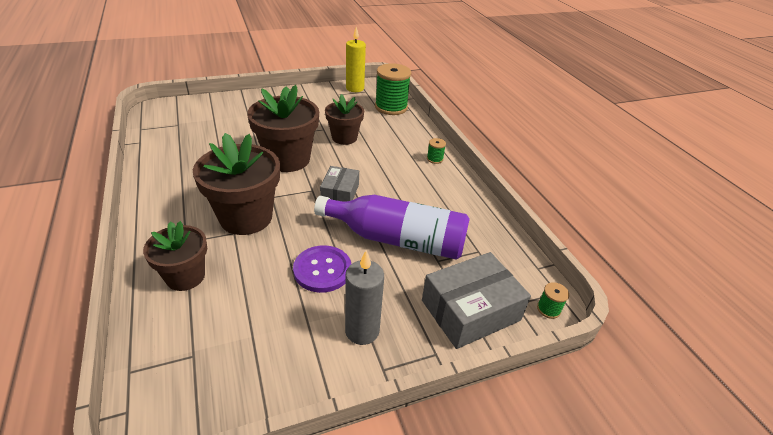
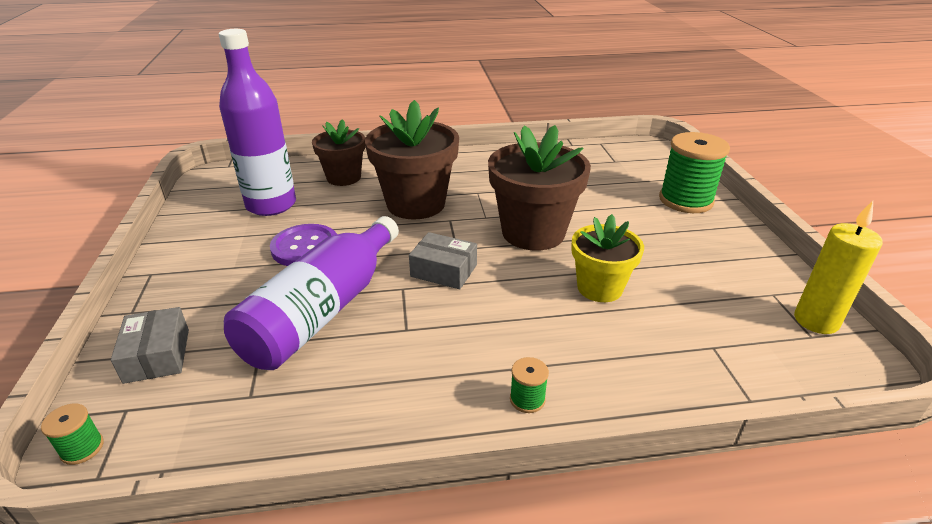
camera: 105 degrees right, 5 degrees down
brown flower pot [325,94,364,145] -> yellow flower pot [571,214,644,302]
grey candle [345,251,384,345] -> none
green spool [375,63,411,115] -> green spool moved to [659,132,730,213]
grey box [422,252,531,349] -> grey box [111,307,189,384], size x0.60
none -> purple bottle [219,29,296,216]

